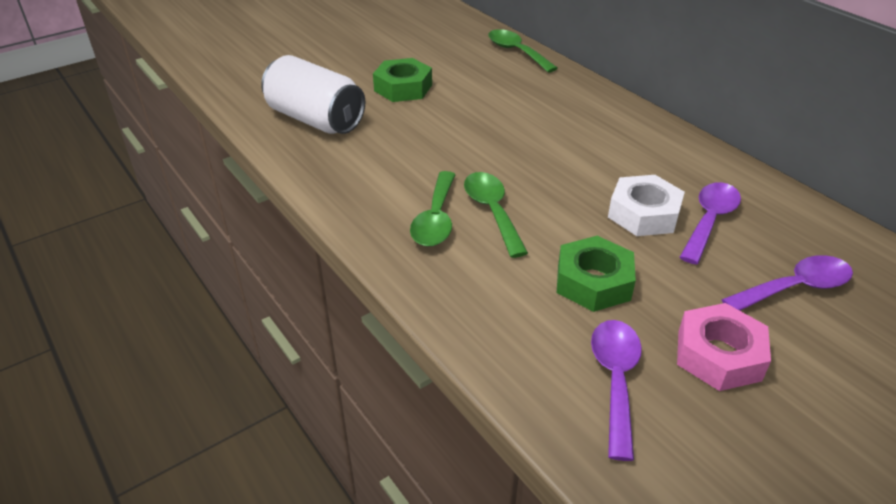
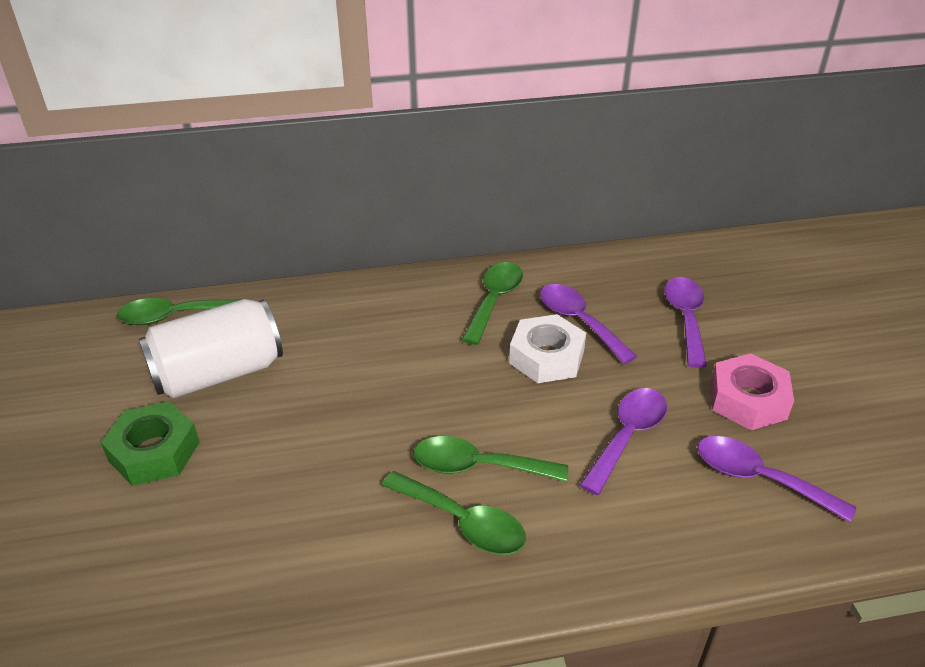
camera: 65 degrees left, 0 degrees up
white can [261,55,365,134] -> white can moved to [139,299,283,399]
green nut [557,236,636,312] -> purple spoon [580,388,667,495]
none -> green spoon [461,262,523,345]

